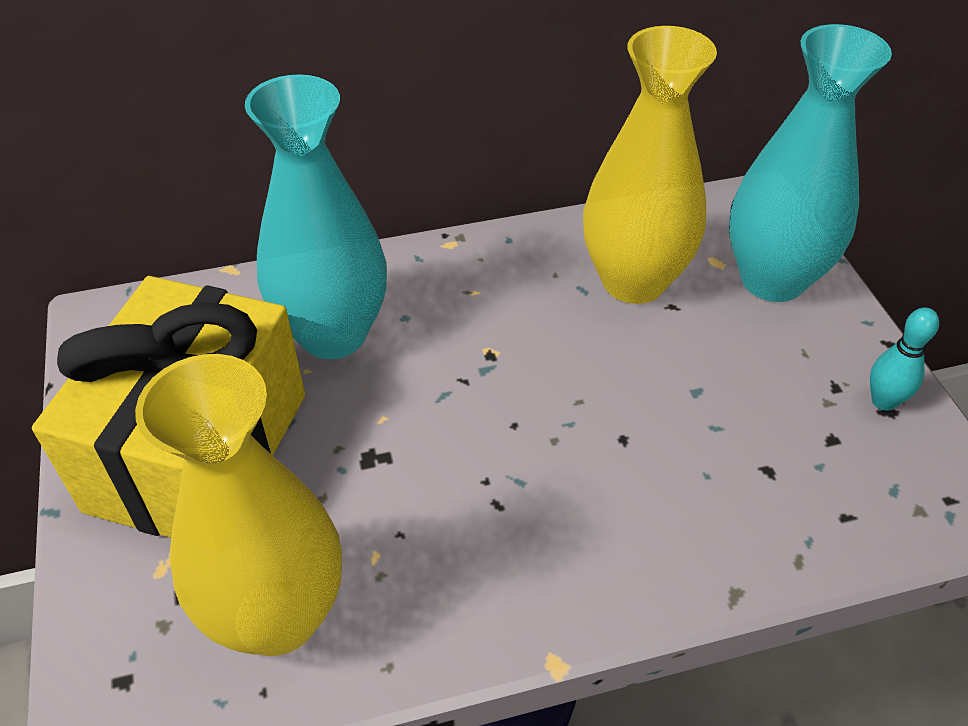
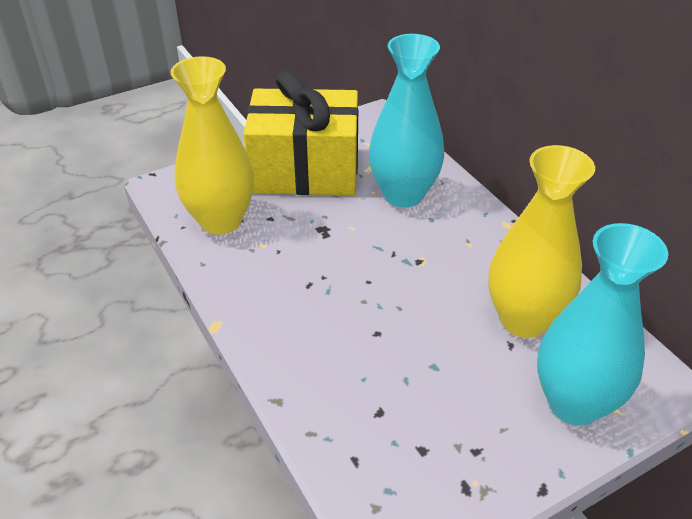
camera: 75 degrees right, 5 degrees down
turquoise bowling pin [870,307,939,411] -> none

